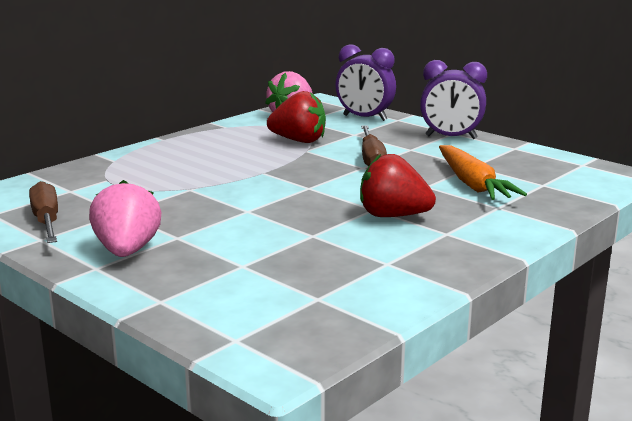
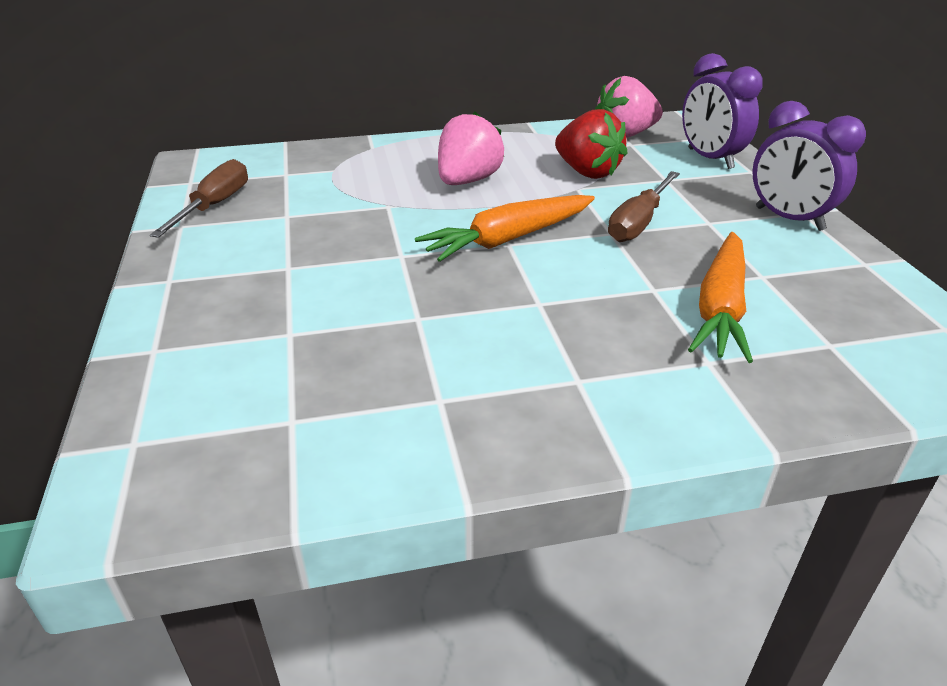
camera: 35 degrees right, 15 degrees up
pink strawberry [89,180,161,257] -> pink strawberry moved to [438,112,504,185]
red strawberry [360,154,436,217] -> none
none -> orange carrot [415,195,595,262]

